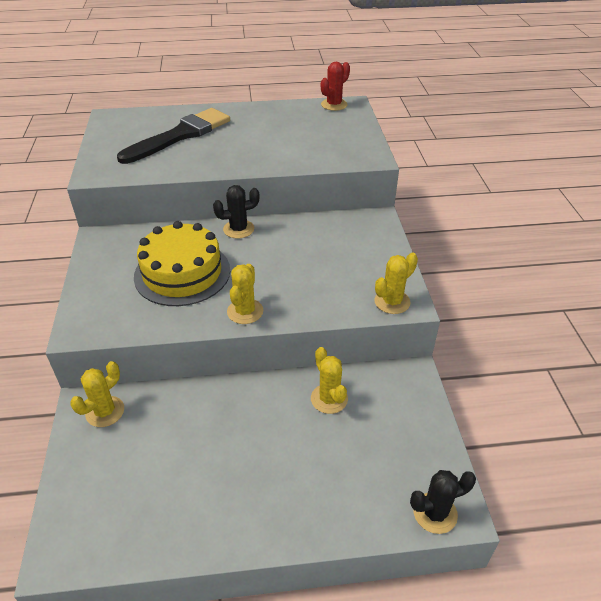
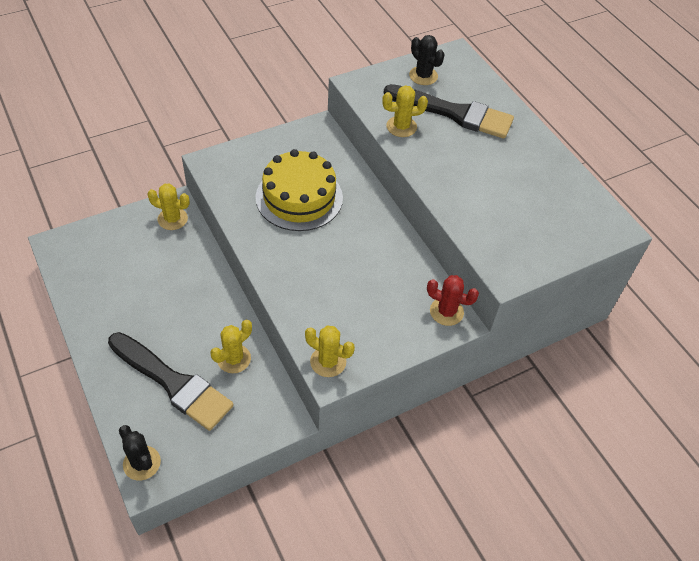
camera: 65 degrees right, 10 degrees up
black cactus [213,185,259,239] -> black cactus moved to [409,35,445,85]
yellow cactus [227,264,263,324] -> yellow cactus moved to [382,85,428,137]
red cactus [321,62,350,111] -> red cactus moved to [427,275,479,326]
none -> black brush [108,332,234,431]

